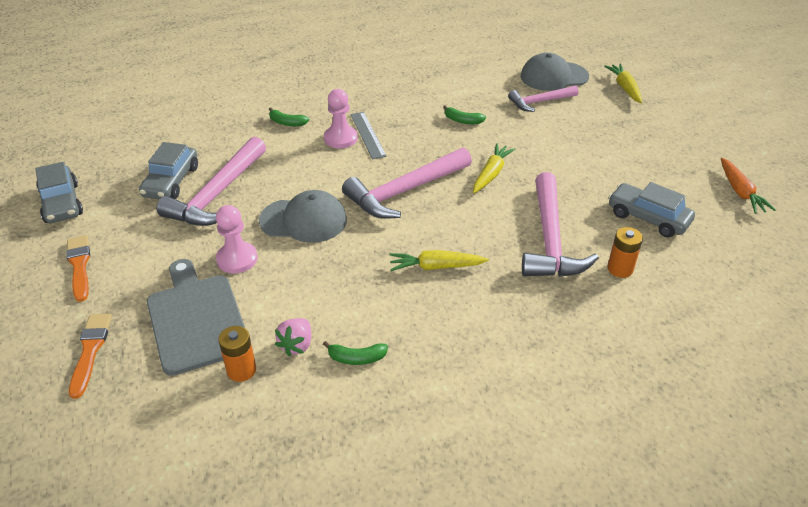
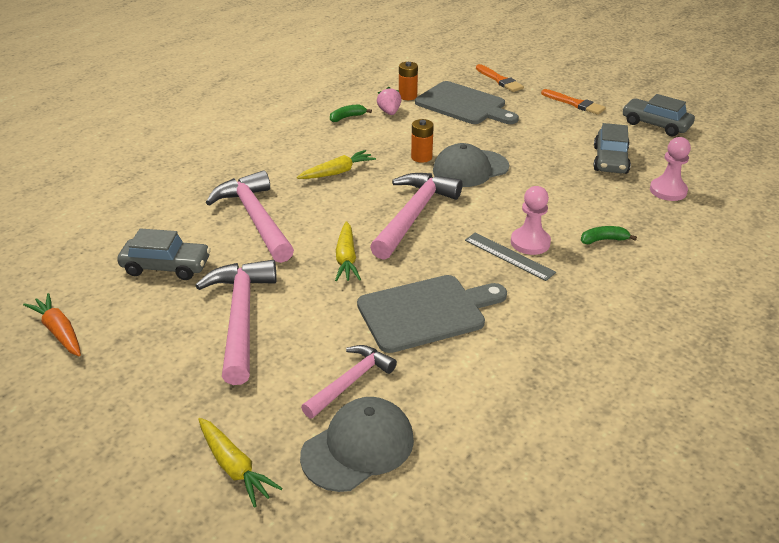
camera: 150 degrees right, 5 degrees down
grey car [139,142,198,199] -> grey car turned 150 degrees counterclockwise [593,123,631,174]
pink hammer [157,137,266,226] -> pink hammer moved to [195,260,277,385]
pink pawn [216,205,258,274] -> pink pawn moved to [650,137,691,201]
green banana [443,105,486,124] -> grey cutting board [357,275,507,353]
orange battery [607,227,643,278] -> orange battery moved to [411,119,434,163]

